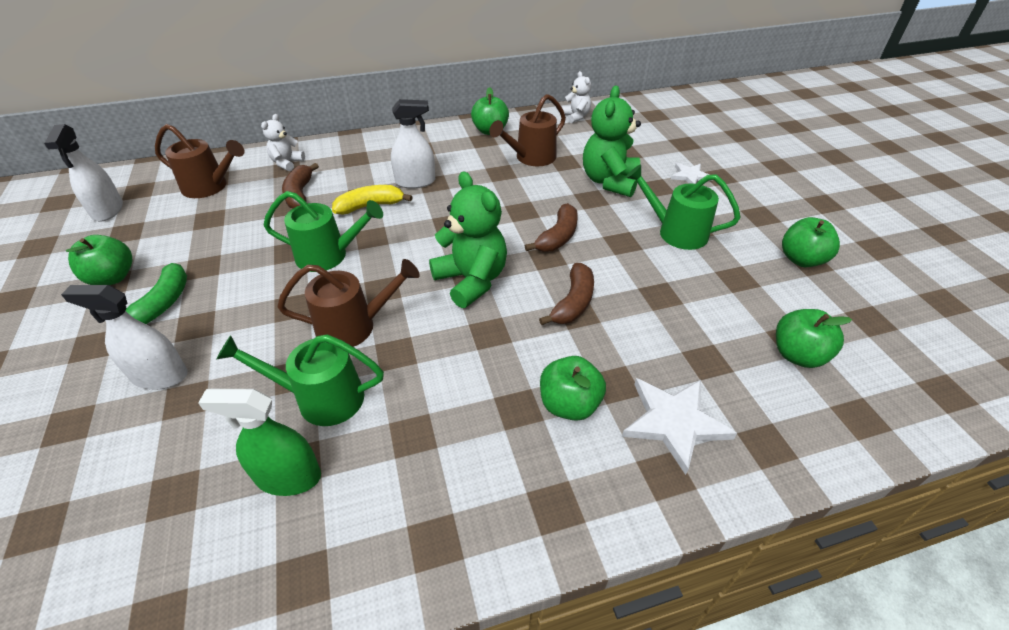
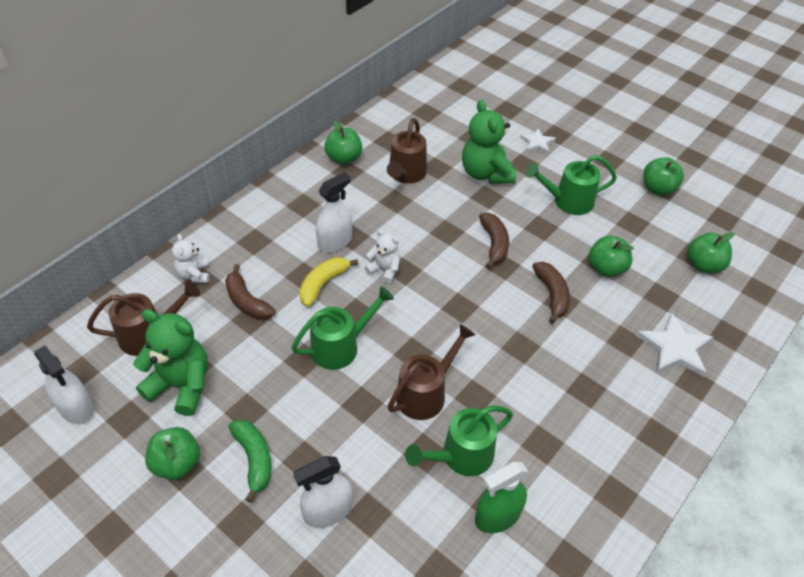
camera: 35 degrees left, 5 degrees up
green teddy bear [429,171,507,308] -> green teddy bear moved to [133,309,208,416]
green apple [540,356,606,421] -> green apple moved to [589,236,634,277]
white teddy bear [562,71,591,123] -> white teddy bear moved to [365,229,400,284]

